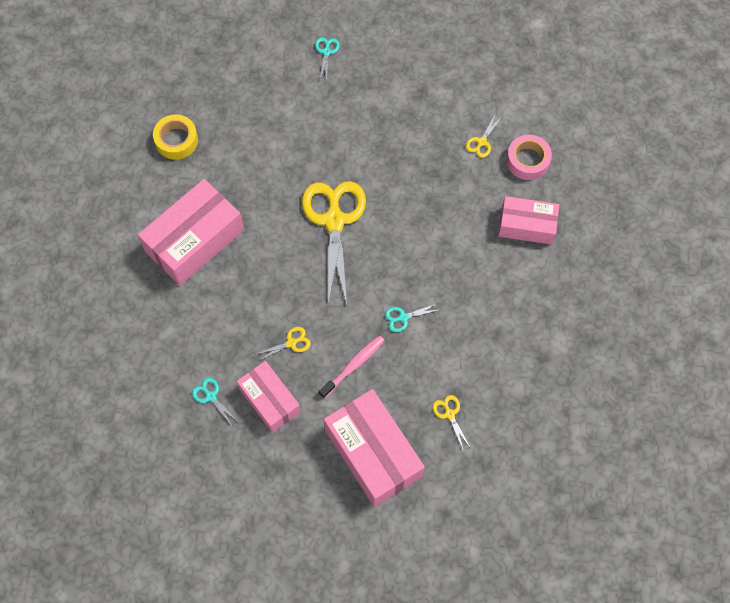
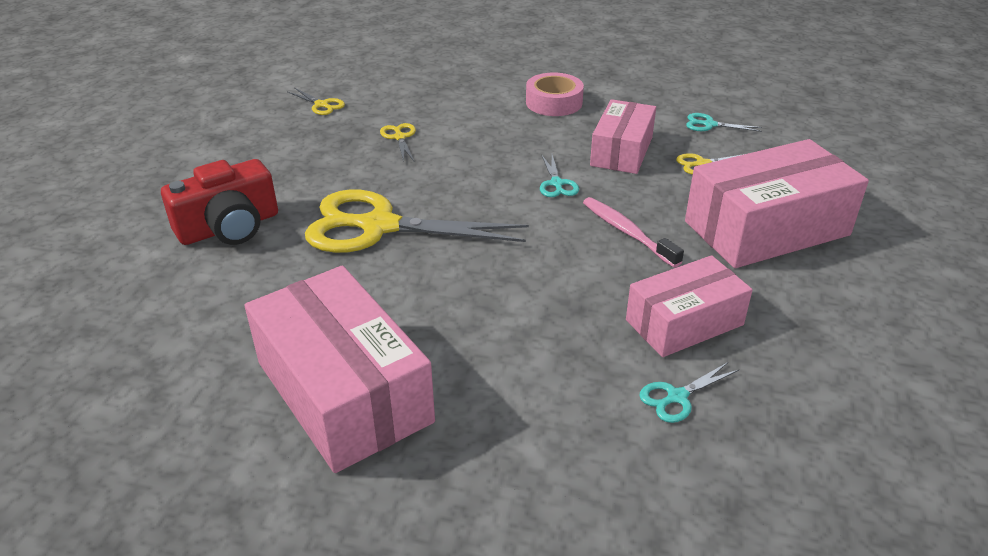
camera: 80 degrees left, 30 degrees down
yellow tape [153,114,198,160] -> none
yellow scissors [254,327,311,362] -> yellow scissors moved to [380,123,416,162]
turquoise scissors [315,38,340,81] -> turquoise scissors moved to [686,113,762,132]
pink box [498,196,559,245] -> pink box moved to [590,99,656,174]
pink tape [507,135,552,180] -> pink tape moved to [526,73,584,116]
none -> red camera [161,159,278,245]

